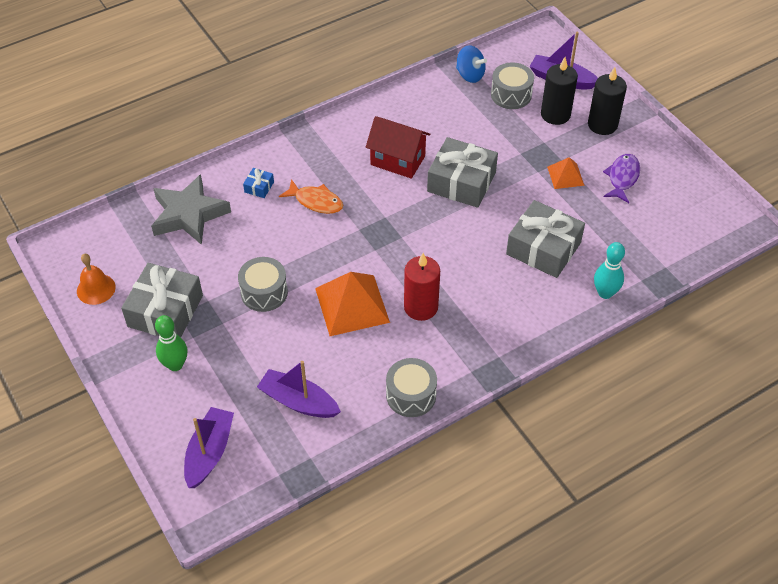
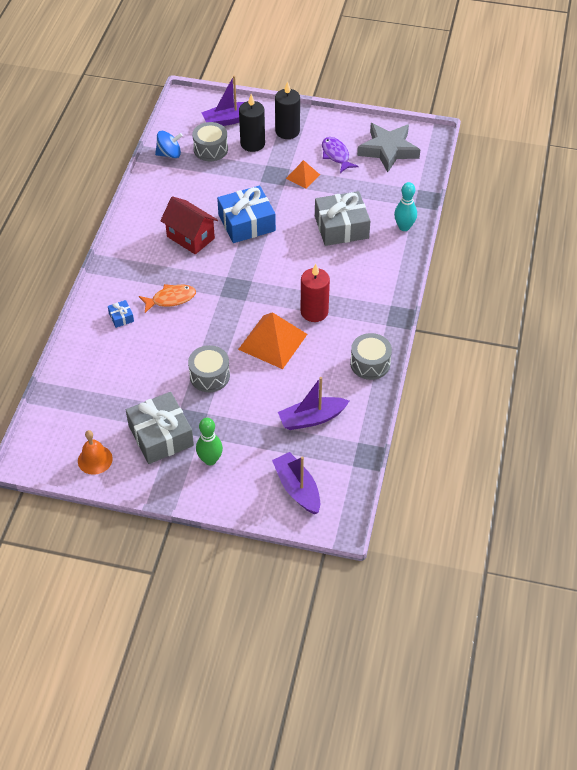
camera: 45 degrees left, 0 degrees up
grey star [151,174,231,245] -> grey star moved to [357,123,420,172]
red house [366,116,430,179] -> red house turned 60 degrees clockwise [160,196,218,255]
grey gift [427,137,498,208] -> blue gift [217,186,276,243]

